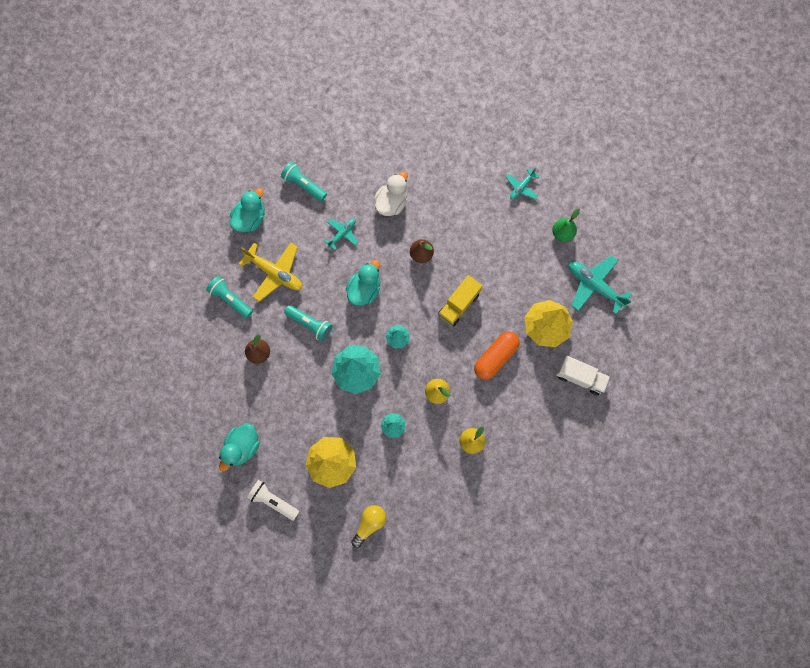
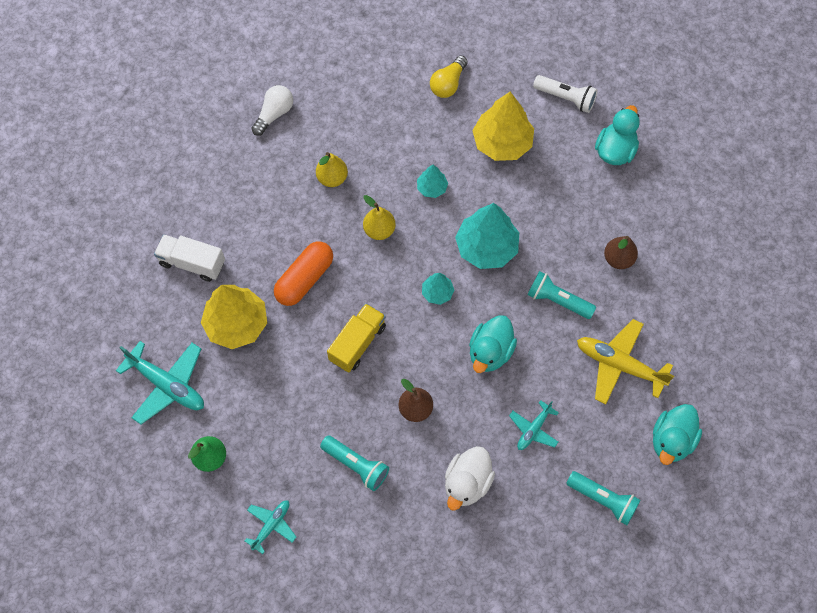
camera: 175 degrees right, 10 degrees down
turquoise flashlight [206,276,253,319] -> turquoise flashlight moved to [320,436,389,491]
none -> white light bulb [251,85,293,136]

